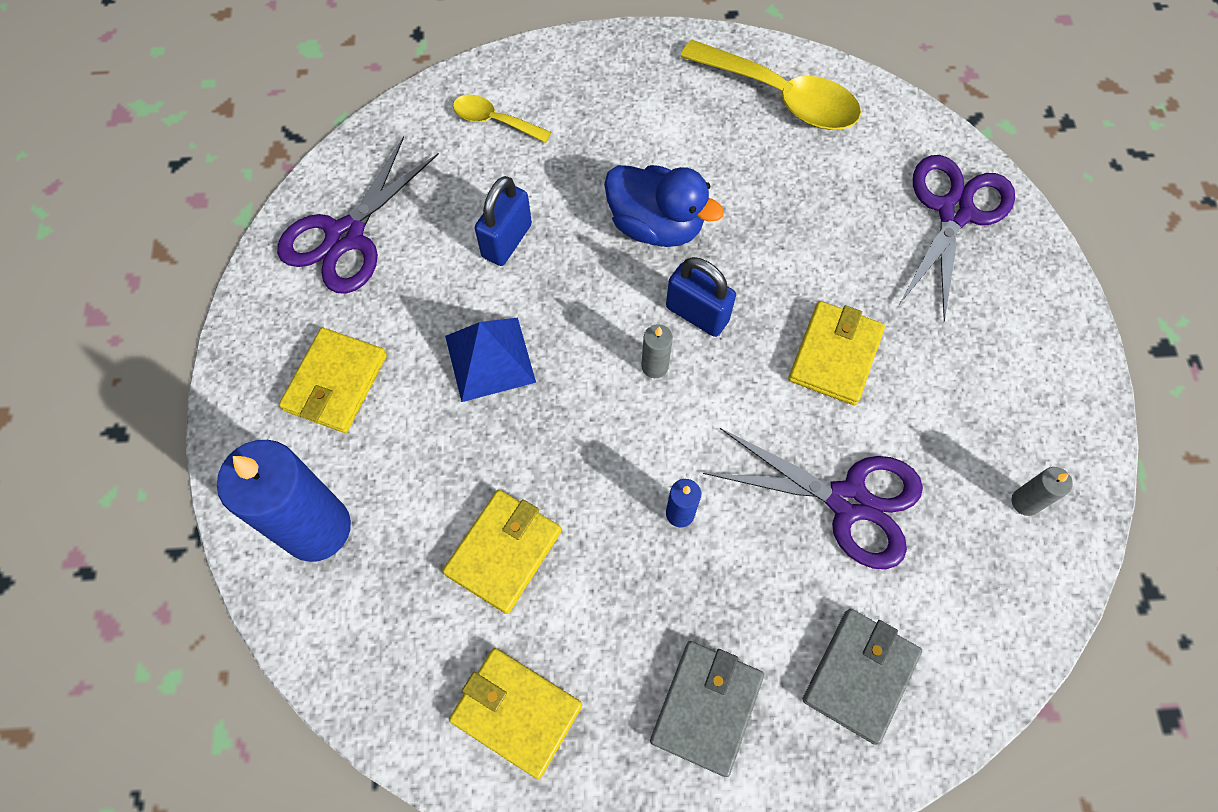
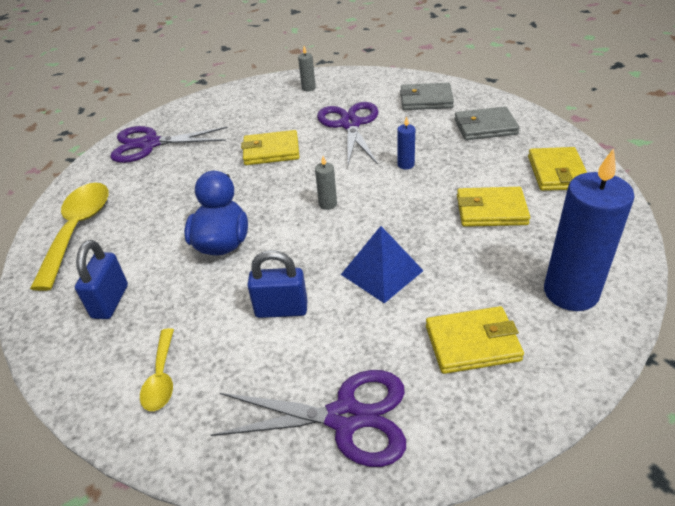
camera: 115 degrees left, 25 degrees down
blue padlock [666,257,736,337] -> blue padlock moved to [75,240,128,319]

